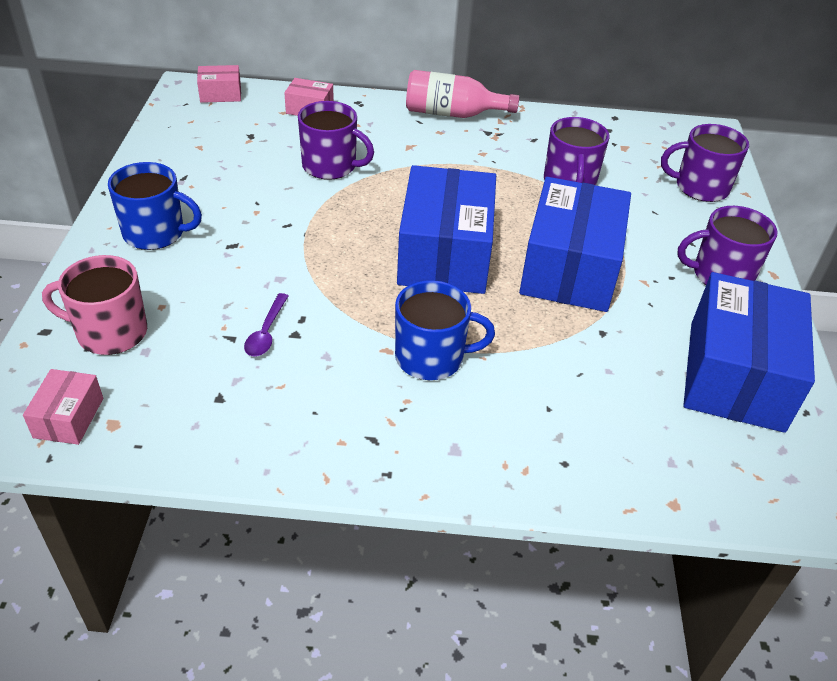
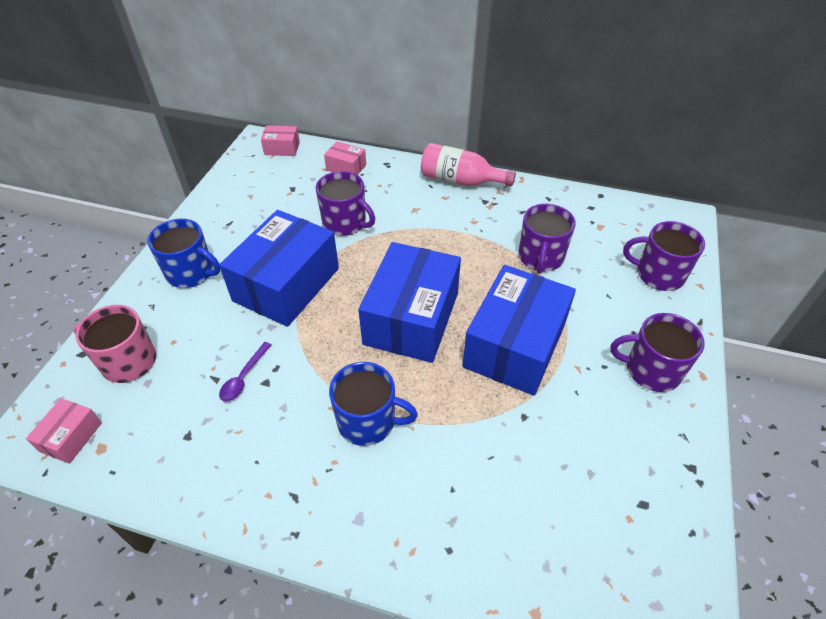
camera: 15 degrees right, 5 degrees up
blue box [683,272,815,433] -> blue box moved to [219,210,339,327]

